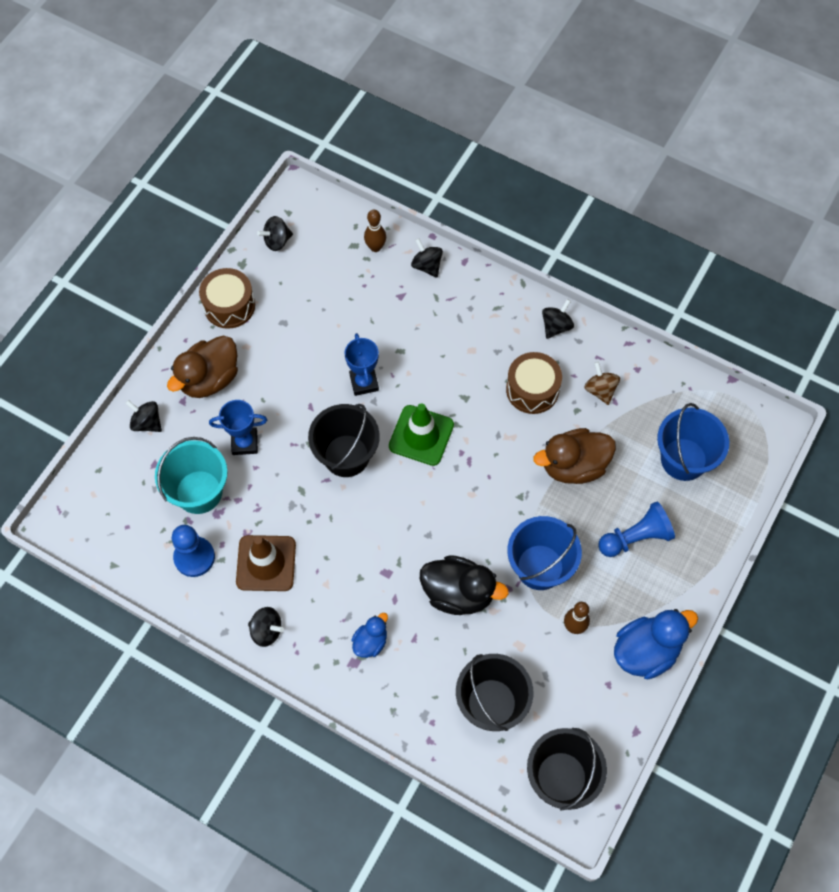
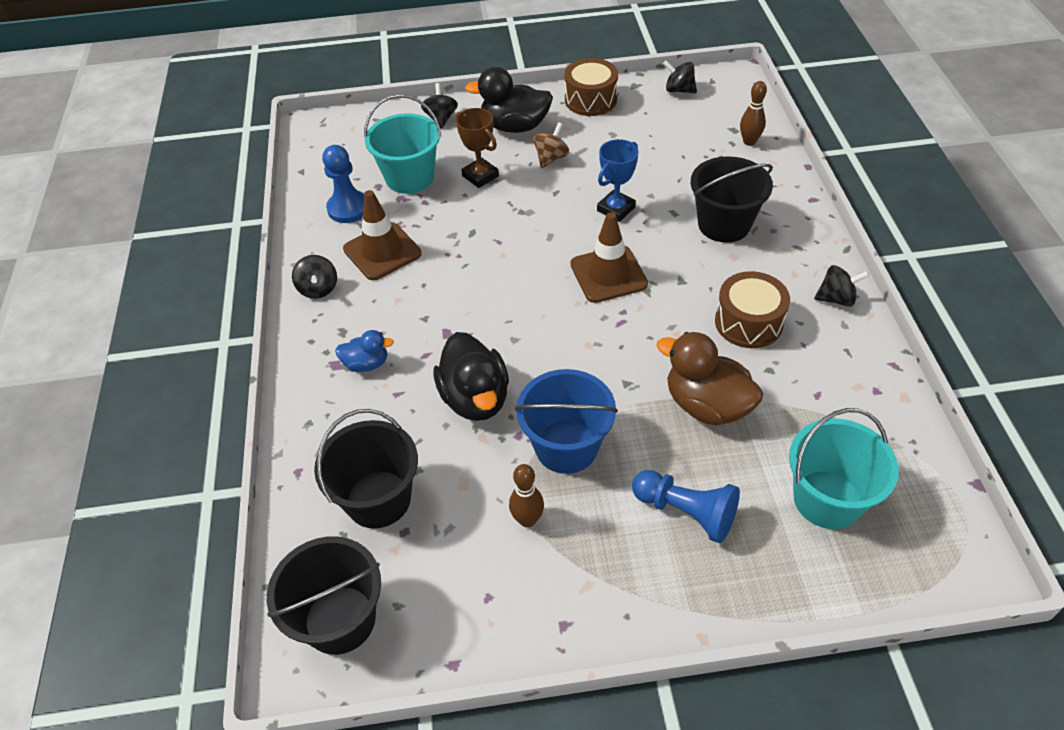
camera: 55 degrees right, 15 degrees down
brown duck [167,335,238,398] -> black duck [465,66,553,133]
blue trophy [209,400,267,455] -> brown trophy [456,108,499,188]
black bucket [308,404,380,477] -> black bucket moved to [691,156,773,243]
green traffic cone [389,403,454,466] -> brown traffic cone [570,212,648,303]
black spinning top [411,238,443,278] -> none
brown spinning top [584,362,620,405] -> brown spinning top moved to [533,122,569,168]
blue duck [614,609,698,679] -> none
blue bucket [657,403,729,481] -> turquoise bucket [789,408,899,529]

